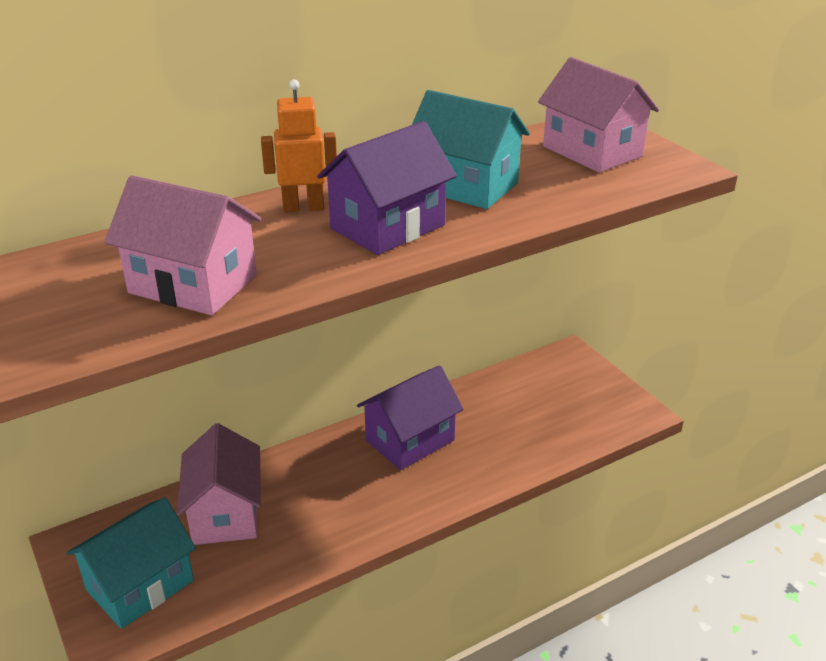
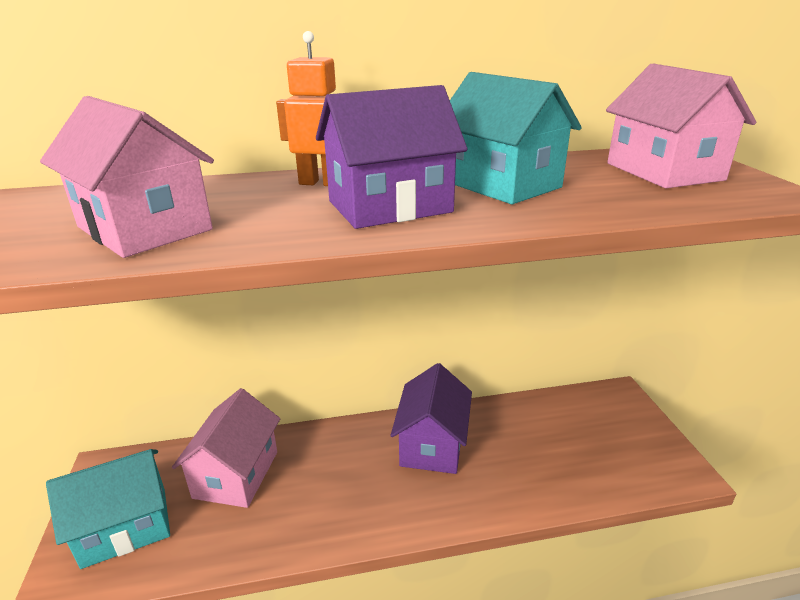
camera: 20 degrees right, 5 degrees down
purple house [357,365,464,470] -> purple house turned 60 degrees counterclockwise [390,363,472,474]

